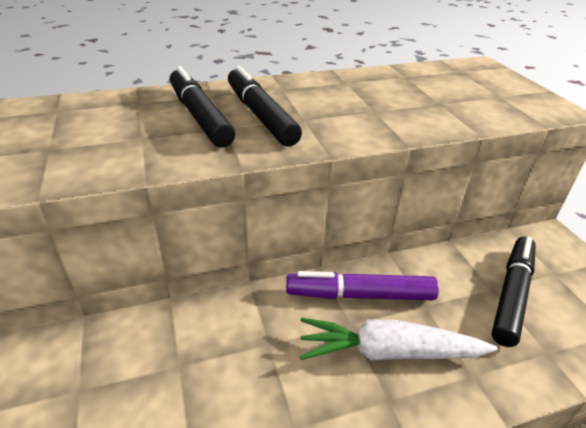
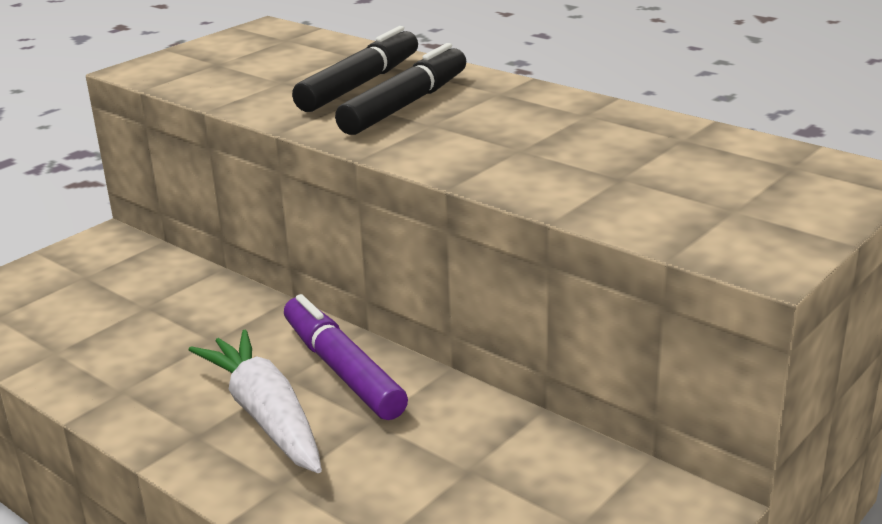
camera: 60 degrees right, 10 degrees down
black marker [491,236,536,347] -> none

